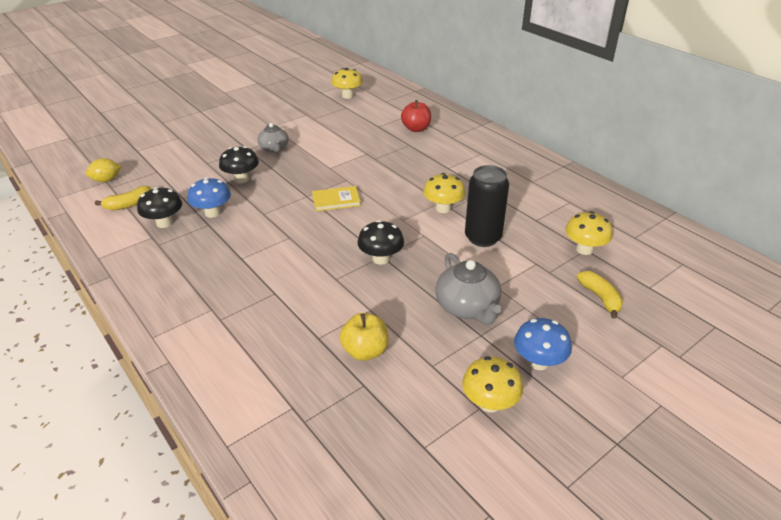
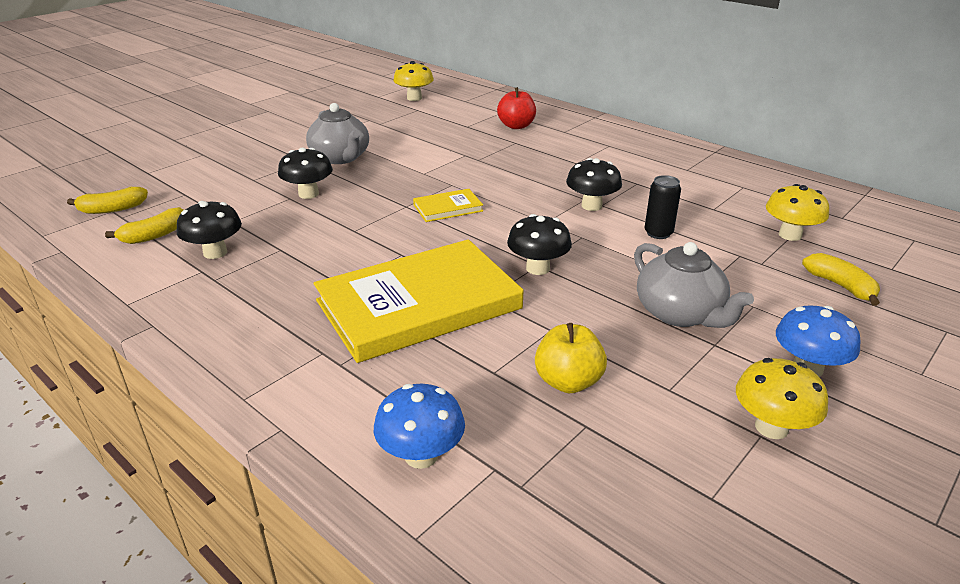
camera: 10 degrees left, 5 degrees down
yellow lemon [86,158,122,182] -> yellow banana [67,187,148,214]
blue mushroom [187,177,231,218] -> blue mushroom moved to [374,384,465,469]
grey teapot [258,123,289,152] -> grey teapot [306,103,369,164], size x1.51
yellow mushroom [423,173,465,213] -> black mushroom [566,158,622,211]
black can [465,165,509,247] -> black can [645,175,681,239], size x0.59
none -> yellow book [314,239,524,363]

